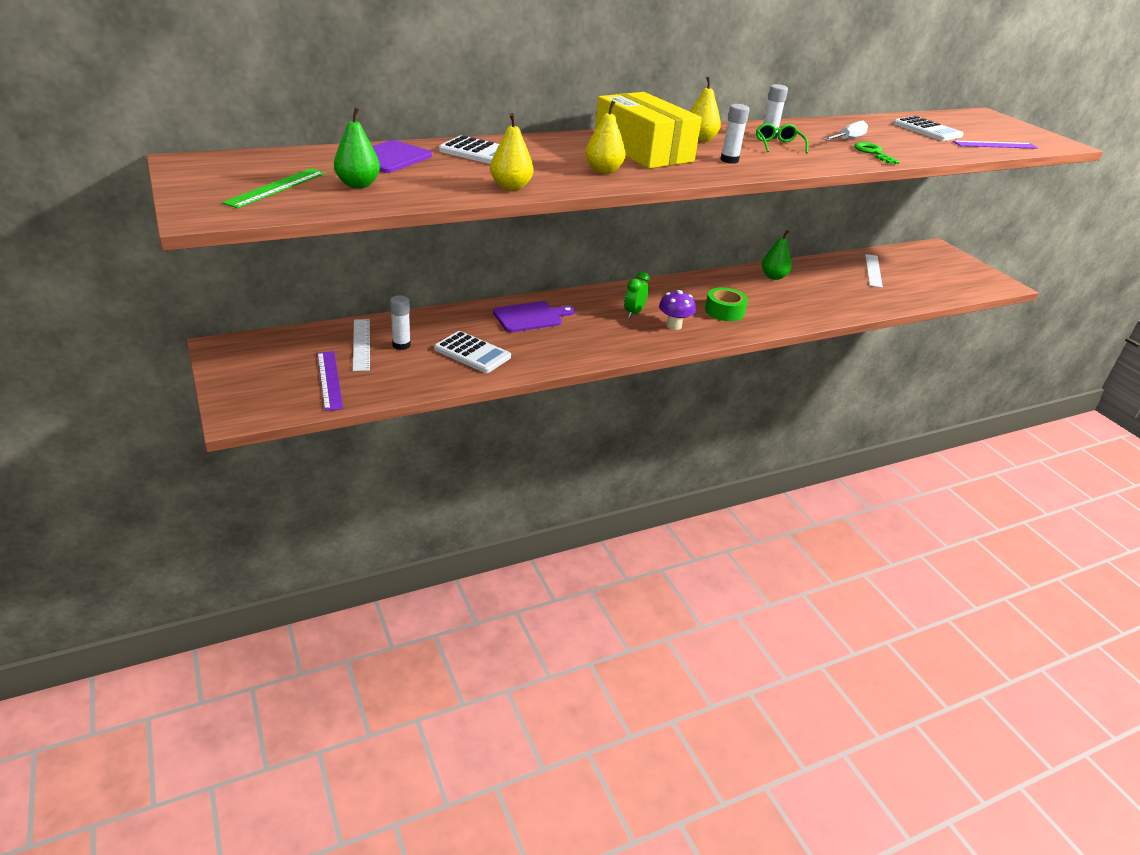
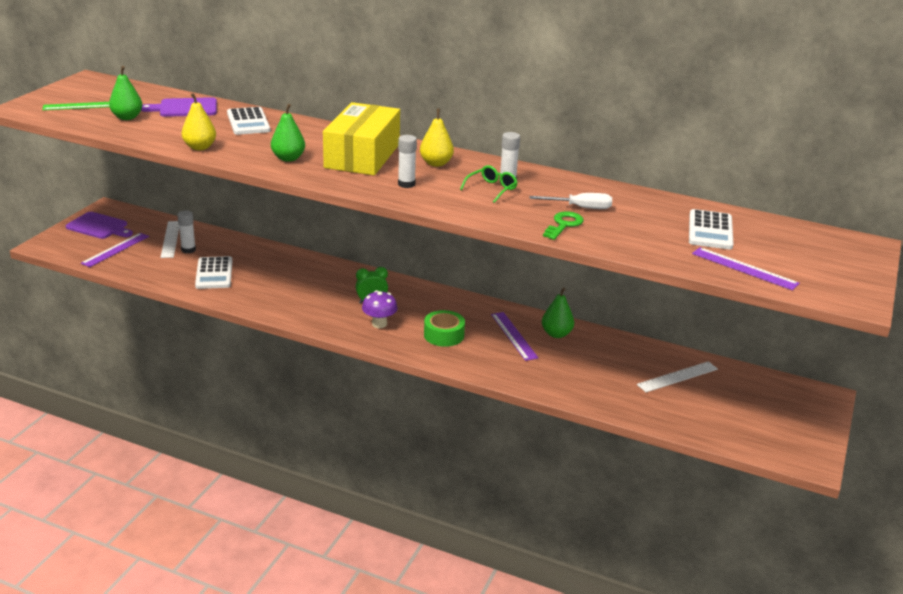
camera: 50 degrees right, 5 degrees down
white ruler [353,319,370,371] -> white ruler turned 45 degrees counterclockwise [161,221,179,258]
purple cutting board [493,301,575,332] -> purple cutting board moved to [66,212,133,239]
yellow pear [585,101,626,174] -> green pear [271,104,305,162]
none -> purple ruler [491,312,538,361]

